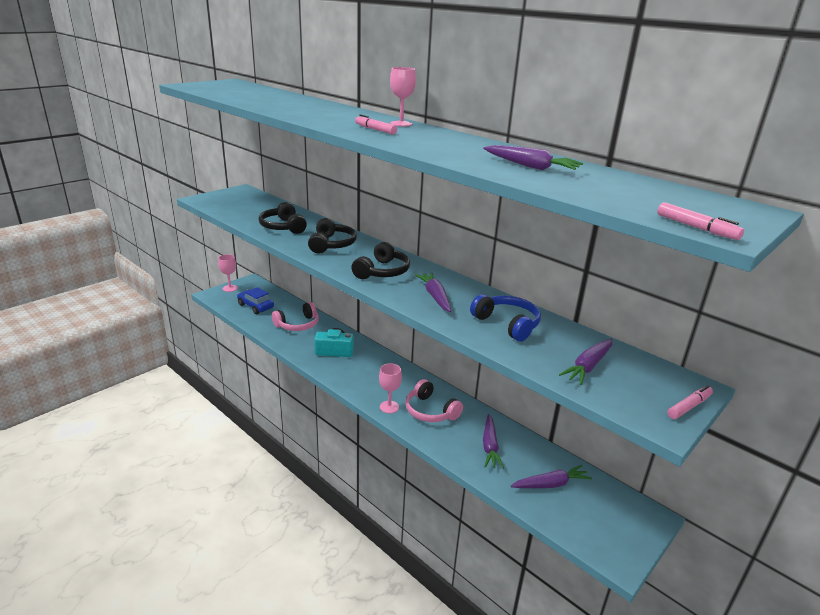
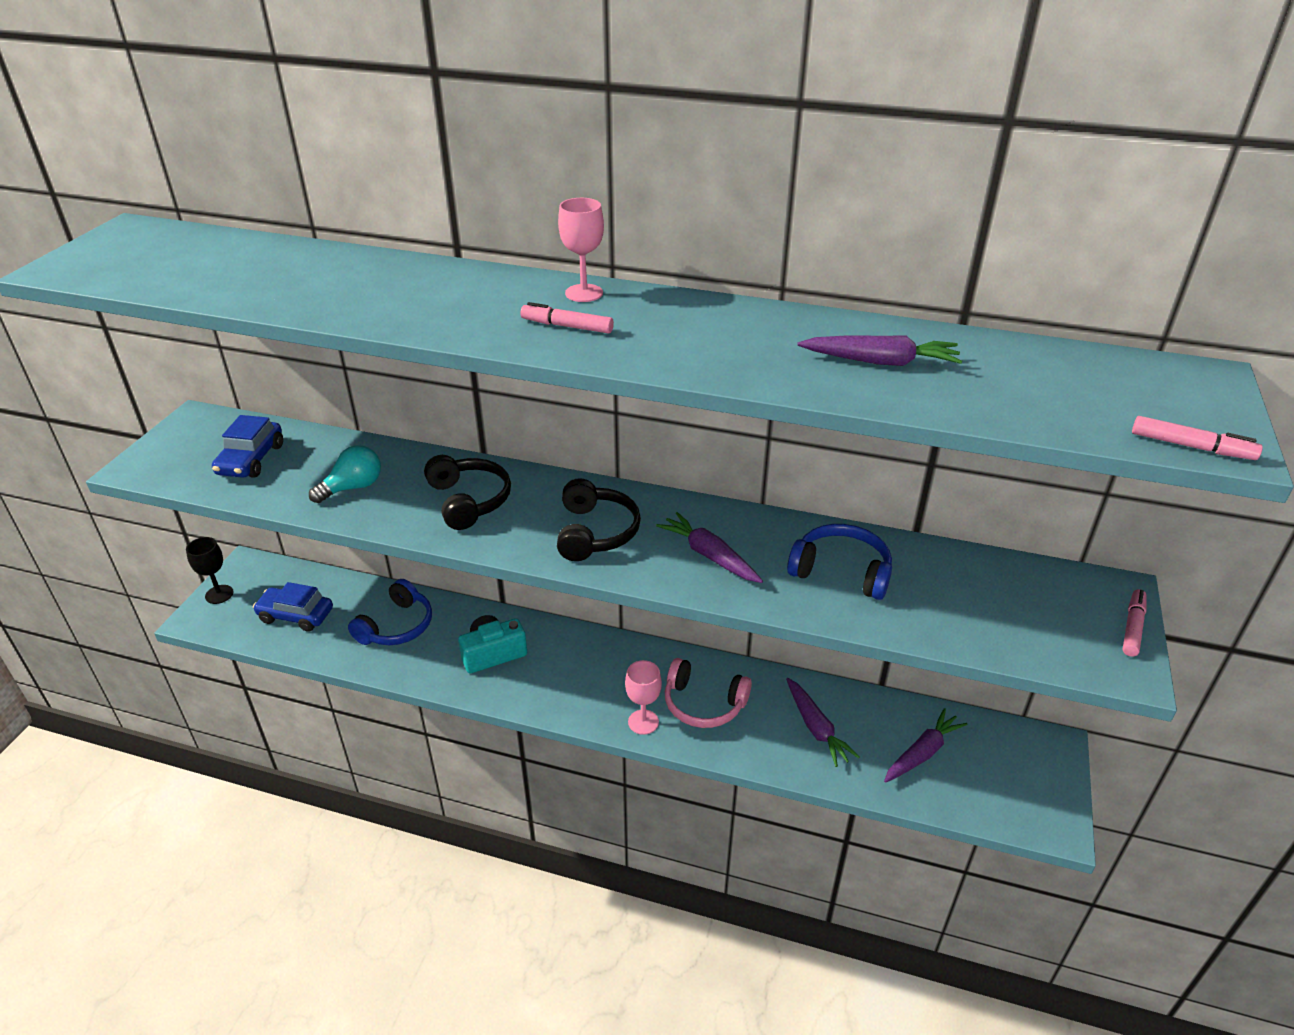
camera: 25 degrees left, 10 degrees up
pink goblet [218,254,238,292] -> black goblet [186,537,234,604]
black headphones [258,202,307,234] -> turquoise light bulb [309,445,381,503]
pink headphones [272,302,319,331] -> blue headphones [348,579,432,645]
purple carrot [559,339,612,385] -> none
none -> blue car [212,415,283,478]

